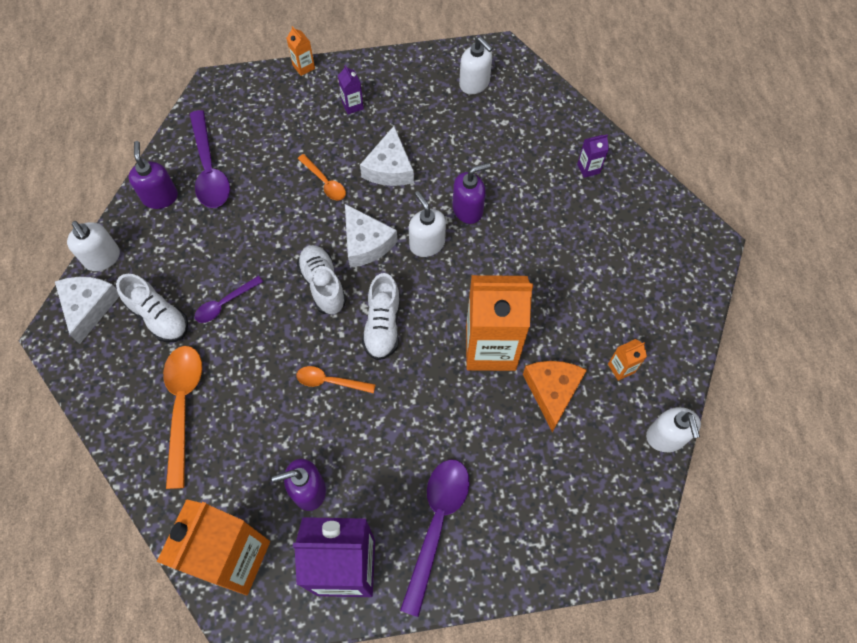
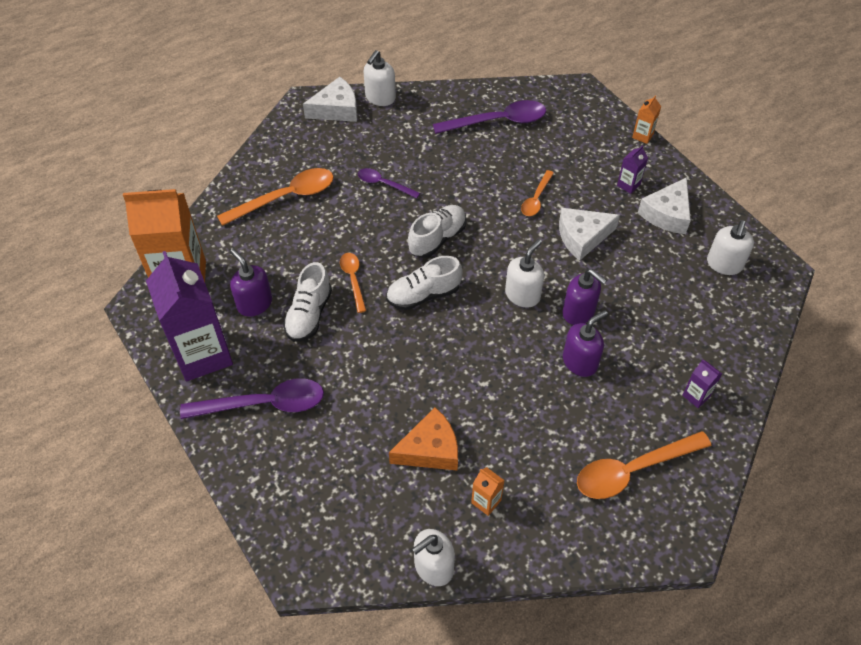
camera: 65 degrees right, 10 degrees down
white shoe [116,274,188,343] -> white shoe moved to [283,262,332,342]
purple soap dispenser [128,141,178,209] -> purple soap dispenser moved to [563,310,608,377]
purple spoon [189,110,230,208] -> purple spoon turned 150 degrees counterclockwise [433,100,546,134]
white cheese [345,204,398,268] -> white cheese moved to [638,177,691,234]
orange carton [466,275,533,371] -> none
none -> orange spoon [577,431,712,499]

